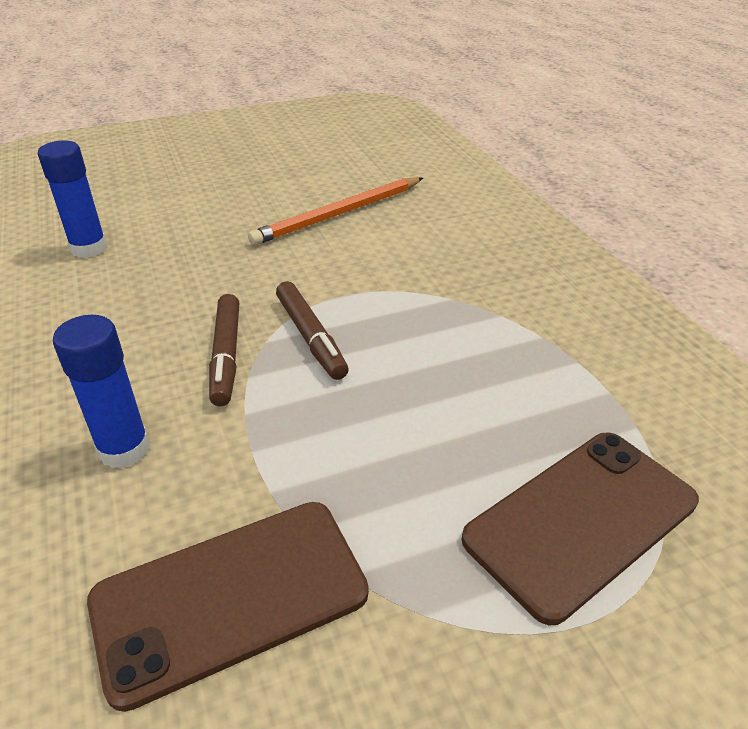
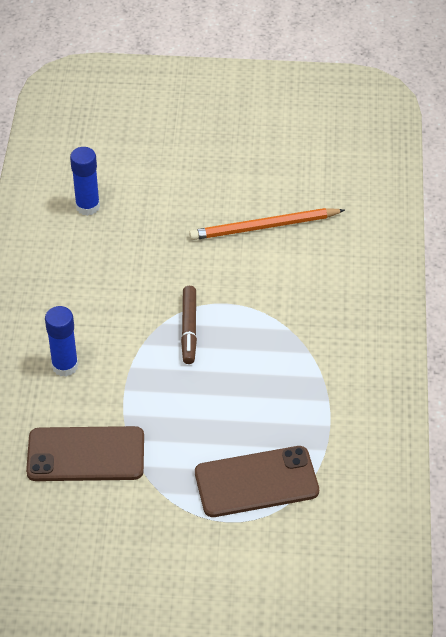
camera: 25 degrees right, 10 degrees up
brown marker [209,294,240,406] -> none

